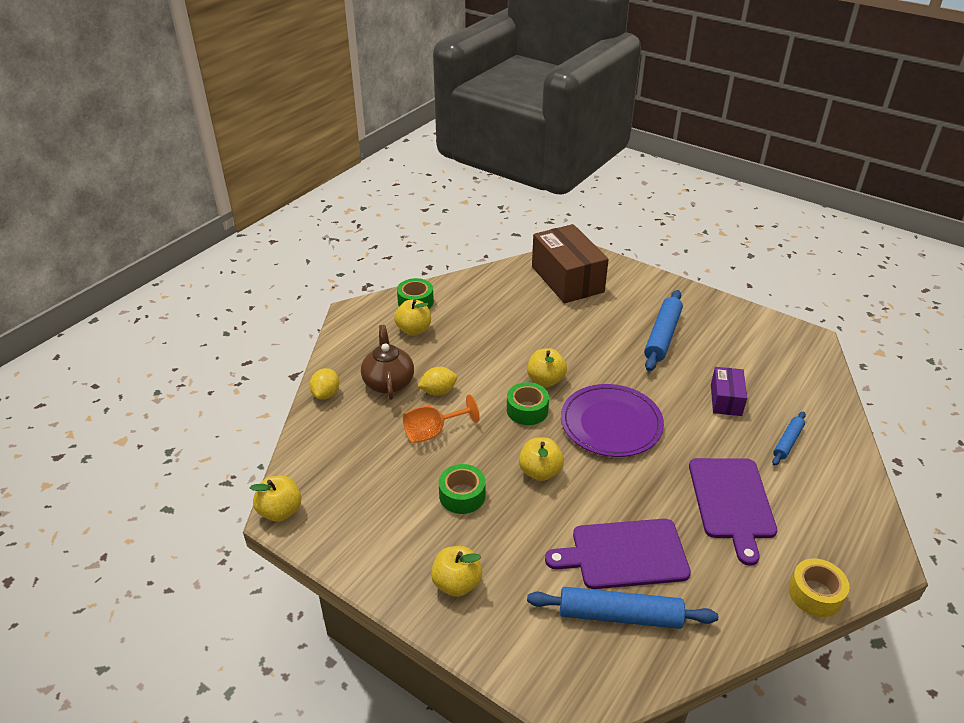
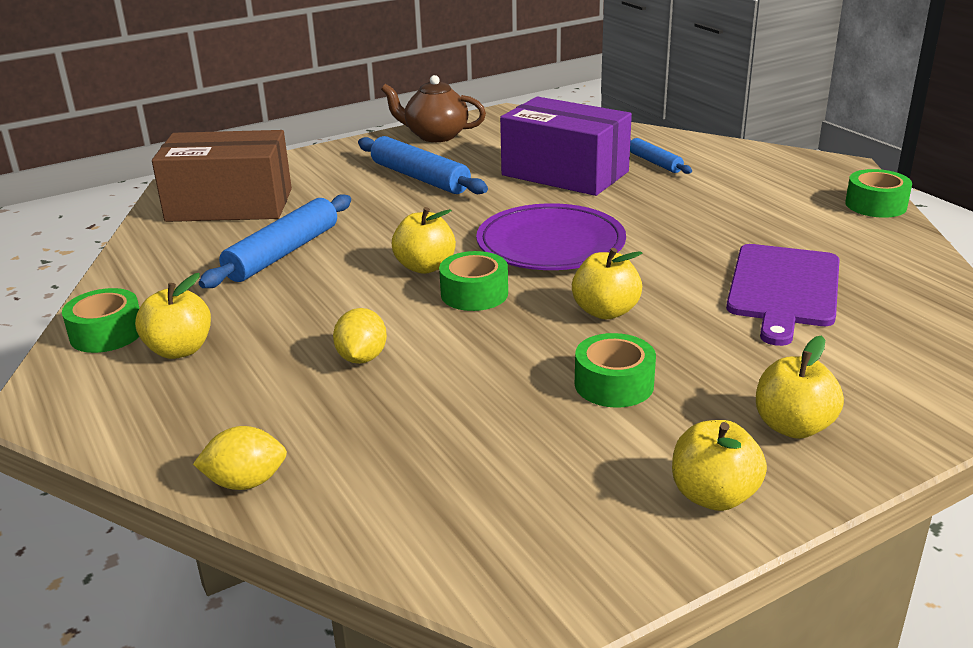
camera: 65 degrees left, 10 degrees down
yellow apple [250,476,301,522] -> yellow apple moved to [672,420,767,511]
yellow lemon [310,368,339,400] -> yellow lemon turned 45 degrees counterclockwise [193,426,287,490]
brown teapot [361,325,414,400] -> brown teapot moved to [381,75,486,142]
orange goblet [403,395,480,443] -> none
blue rolling pin [527,587,718,629] -> blue rolling pin moved to [199,194,351,288]
purple cutting board [689,458,777,566] -> none
purple box [711,367,747,416] -> purple box [500,97,632,196], size x1.93
yellow tape [789,558,849,617] -> green tape [845,169,912,218]

